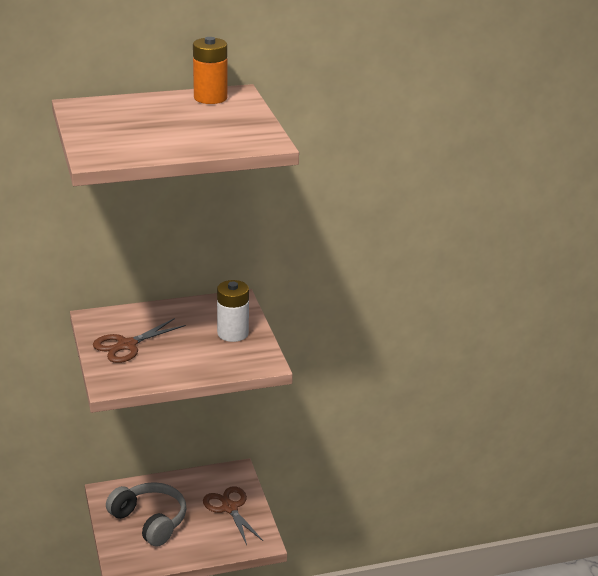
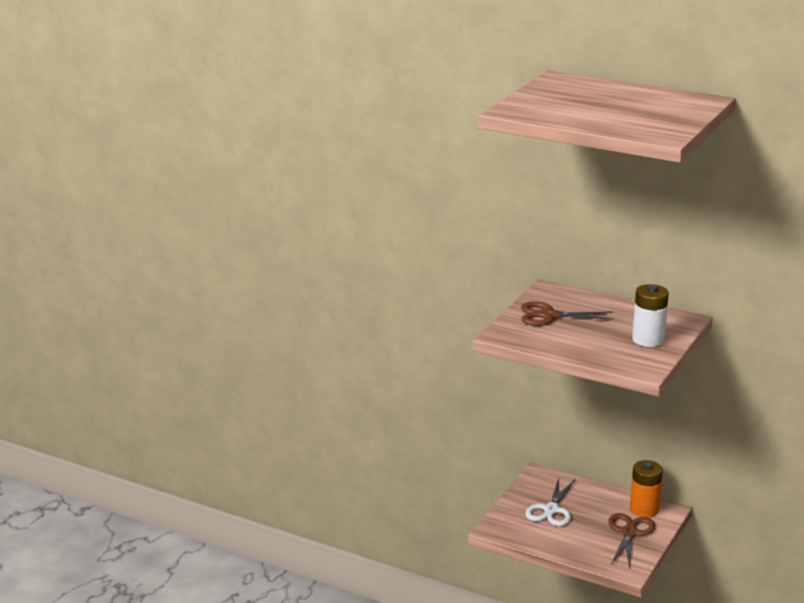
camera: 45 degrees right, 5 degrees down
grey headphones [106,482,186,547] -> white scissors [525,477,575,526]
orange battery [193,37,228,104] -> orange battery moved to [630,460,663,518]

